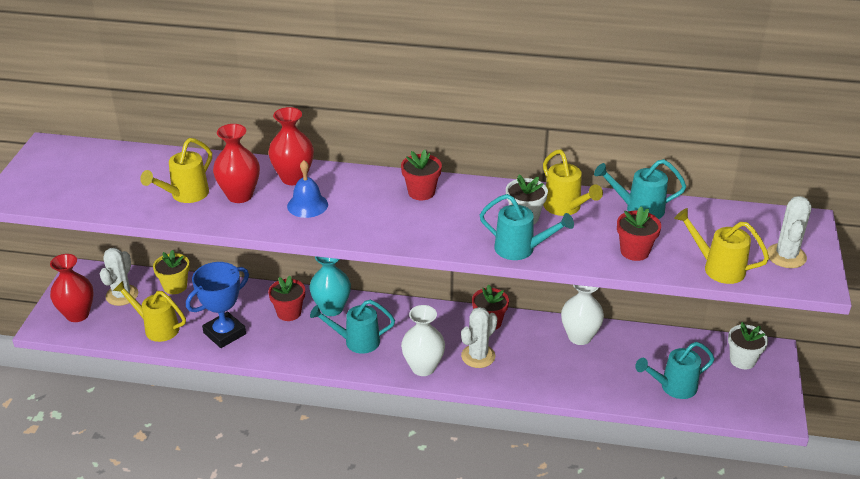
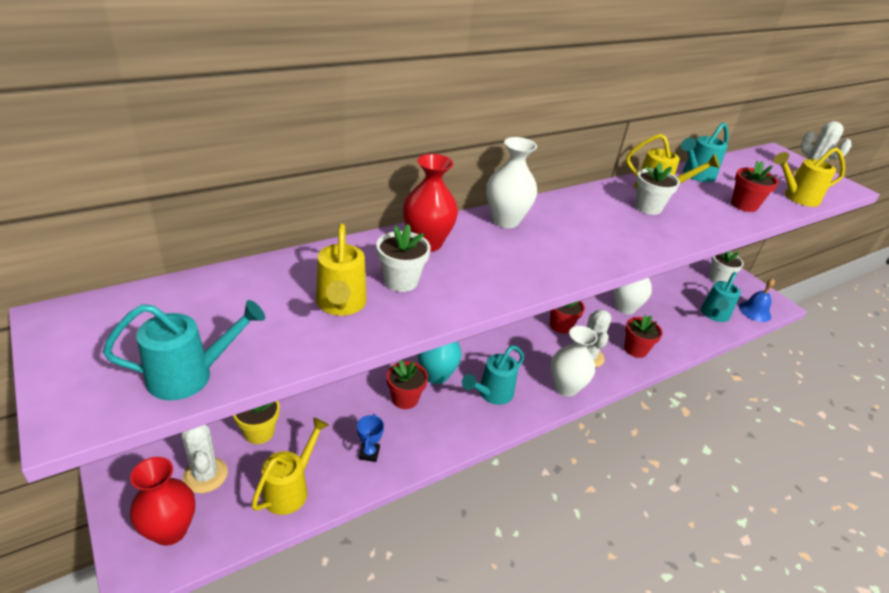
camera: 45 degrees left, 0 degrees up
yellow watering can [113,281,186,342] -> yellow watering can turned 135 degrees clockwise [251,417,329,515]
blue trophy [186,262,249,348] -> blue trophy [357,414,384,462], size x0.48
red vase [213,124,260,203] -> white flower pot [376,224,430,292]
blue bell [287,160,328,218] -> blue bell moved to [739,279,775,322]
red flower pot [401,150,442,200] -> red flower pot moved to [624,314,663,358]
turquoise watering can [480,194,574,260] -> turquoise watering can moved to [103,300,265,400]
none -> white vase [486,137,537,228]

